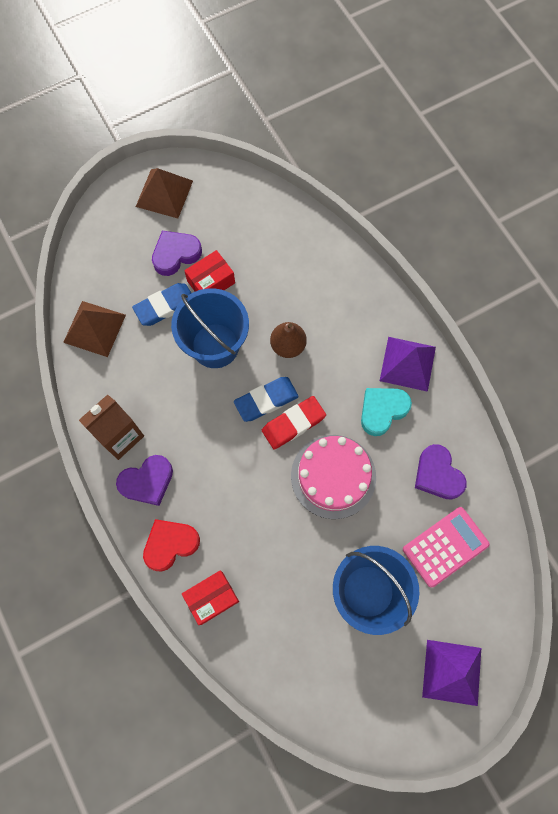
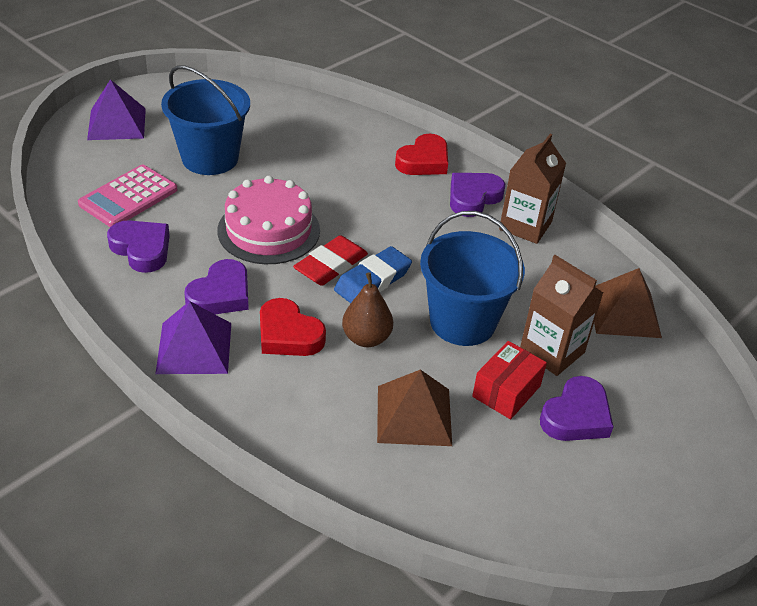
camera: 160 degrees right, 30 degrees down
blue eraser [132,283,191,326] -> brown carton [520,255,603,376]
brown pyramid [136,168,193,218] -> brown pyramid moved to [377,370,452,446]
red box [182,570,239,625] -> none
turquoise heart [361,388,412,436] -> purple heart [184,259,249,314]
none -> red heart [260,298,326,356]

